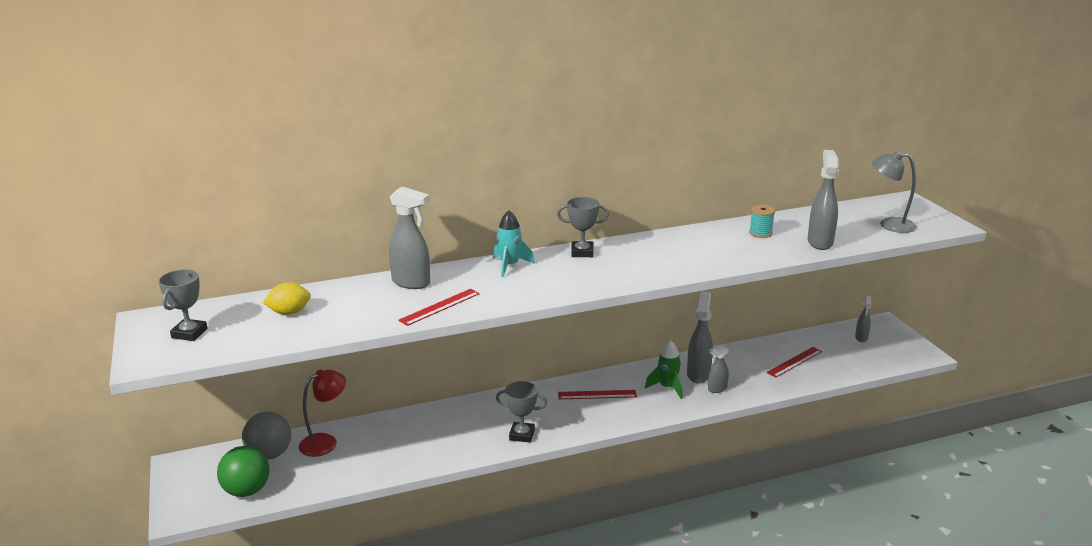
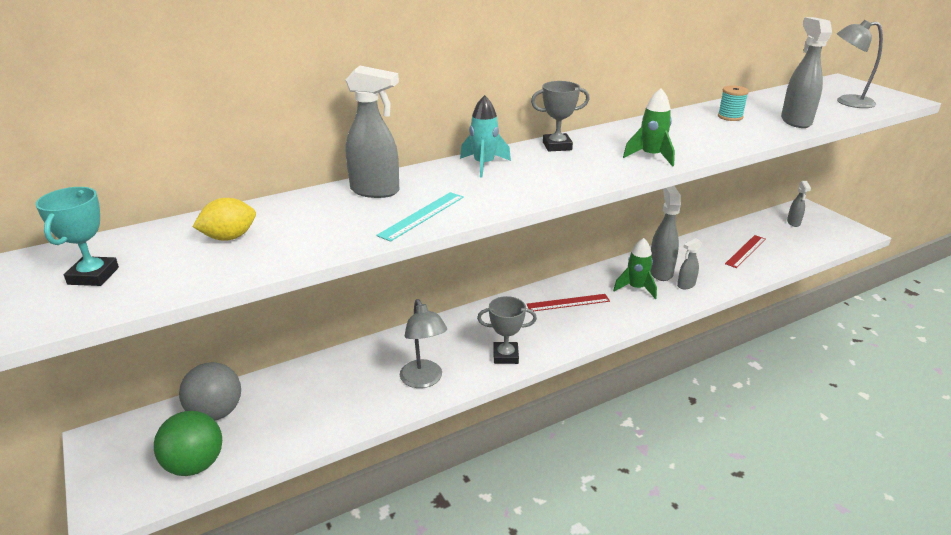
camera: 10 degrees left, 5 degrees up
grey trophy [158,269,208,341] -> turquoise trophy [35,187,119,286]
red lamp [299,370,346,457] -> none
red ruler [398,289,480,326] -> turquoise ruler [376,192,464,242]
none -> grey lamp [400,299,447,388]
none -> green rocket [623,88,675,167]

